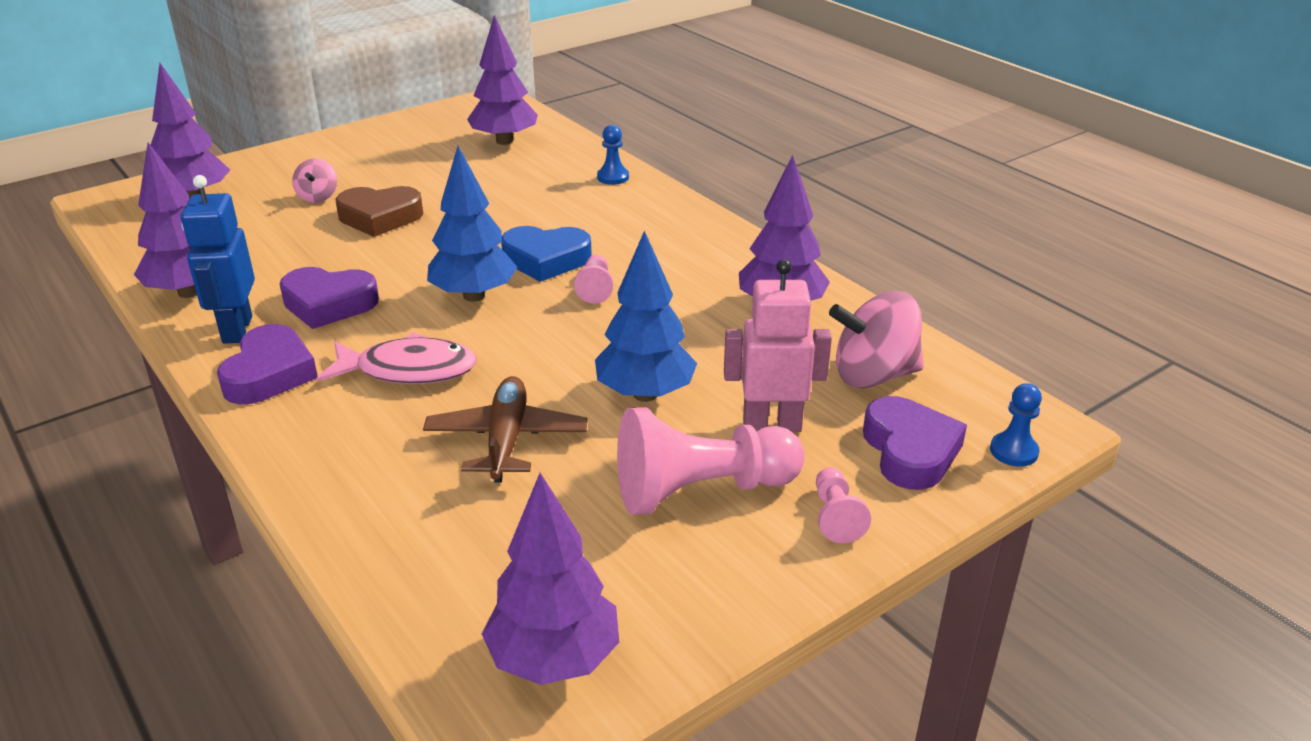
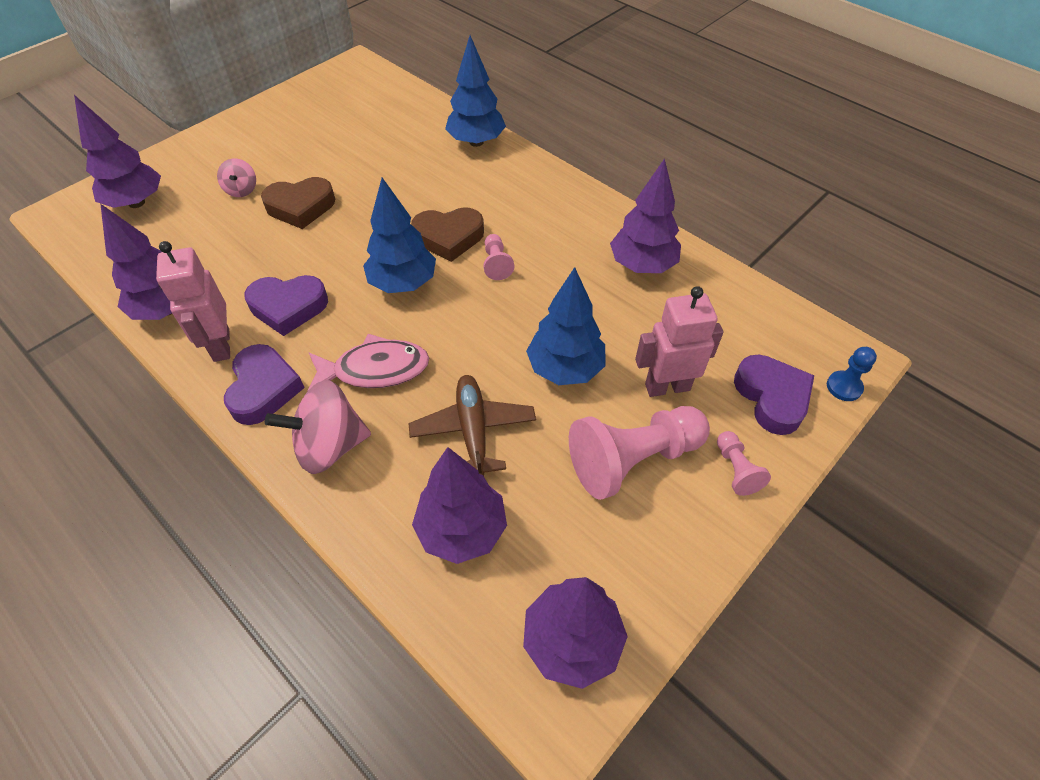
camera: 10 degrees left, 20 degrees up
blue robot [181,175,255,344] -> pink robot [156,241,230,362]
purple tree [467,15,538,145] -> purple tree moved to [412,447,507,564]
blue heart [501,226,592,282] -> brown heart [411,207,484,262]
blue pawn [597,125,629,185] -> blue tree [445,35,506,147]
pink spinning top [829,291,924,388] -> pink spinning top moved to [265,380,371,474]

